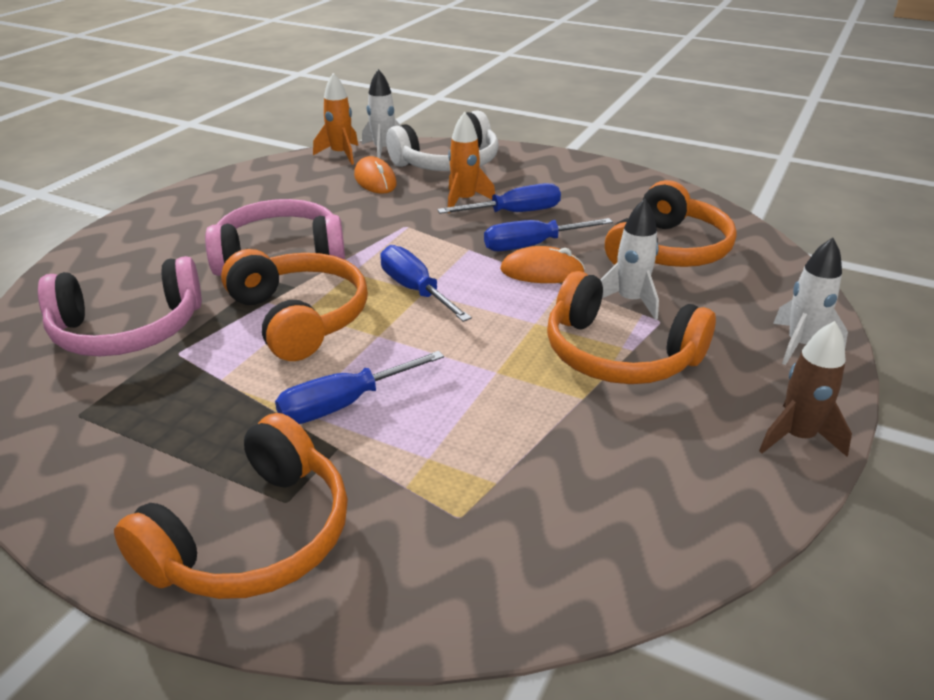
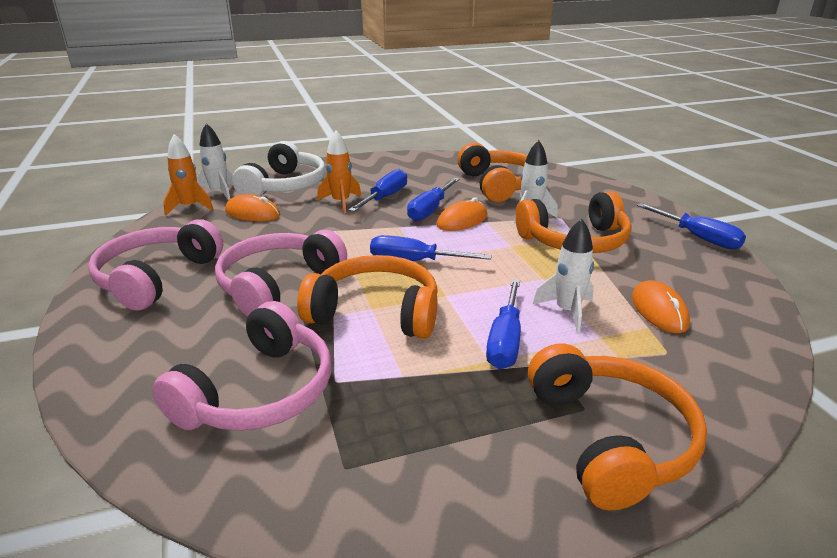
camera: 45 degrees left, 5 degrees down
brown rocket [759,321,852,457] -> blue screwdriver [637,203,746,250]
white rocket [773,238,848,365] -> white rocket moved to [533,219,594,333]
none -> pink headphones [88,219,223,311]
none -> orange mouse [632,280,690,333]

